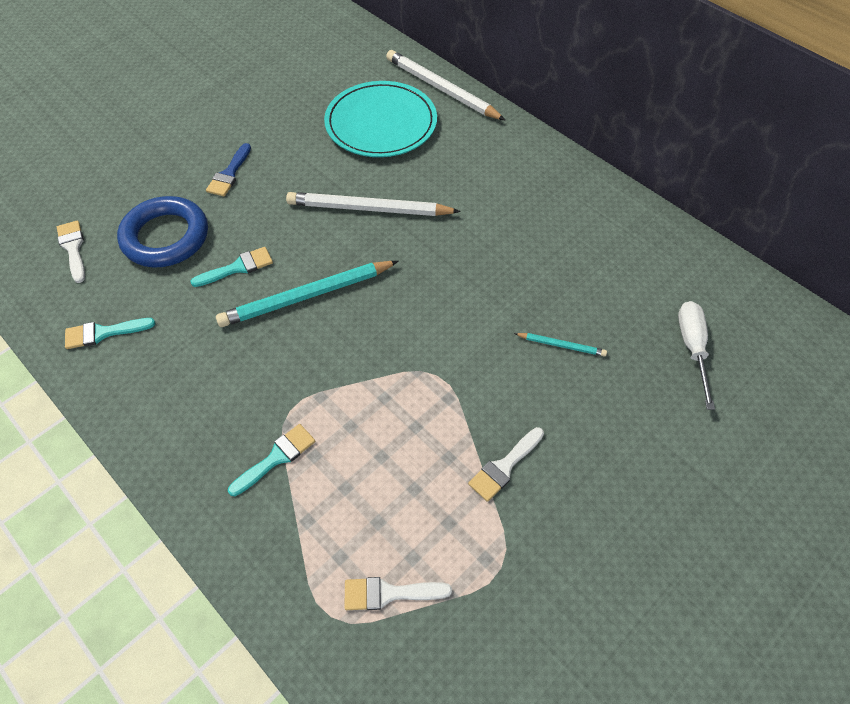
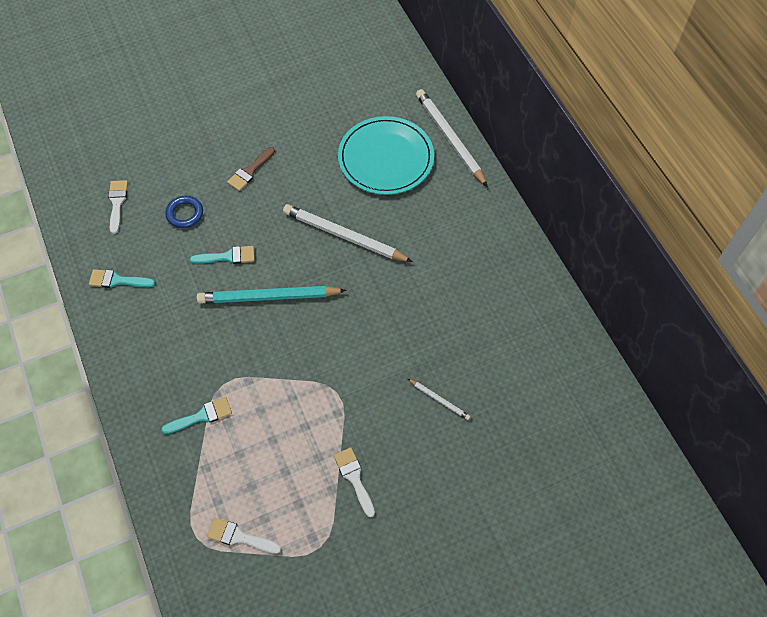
camera: 20 degrees right, 5 degrees up
blue ring [117,196,208,267] -> blue ring [165,196,203,228], size x0.54
blue brush [206,143,251,196] -> brown brush [227,147,275,191]
white brush [468,427,544,502] -> white brush turned 90 degrees clockwise [334,447,375,517]
turquoise pencil [514,333,607,357] -> white pencil [408,379,471,420]
white screwdriver [678,301,715,410] -> none

